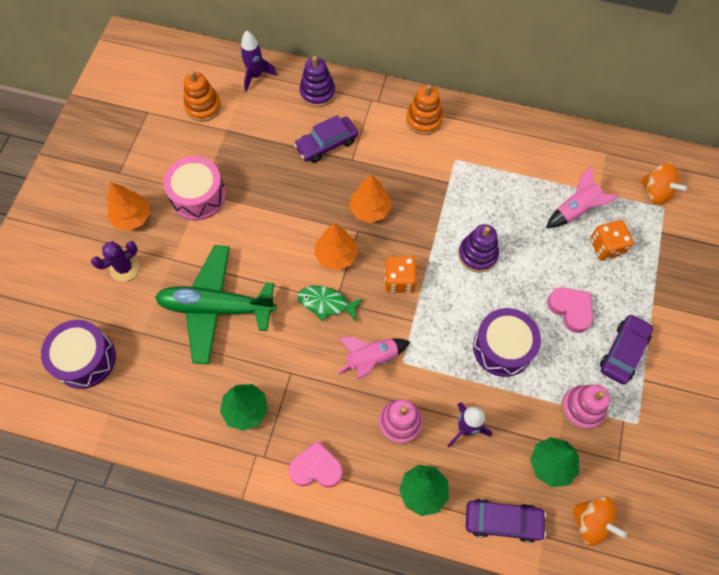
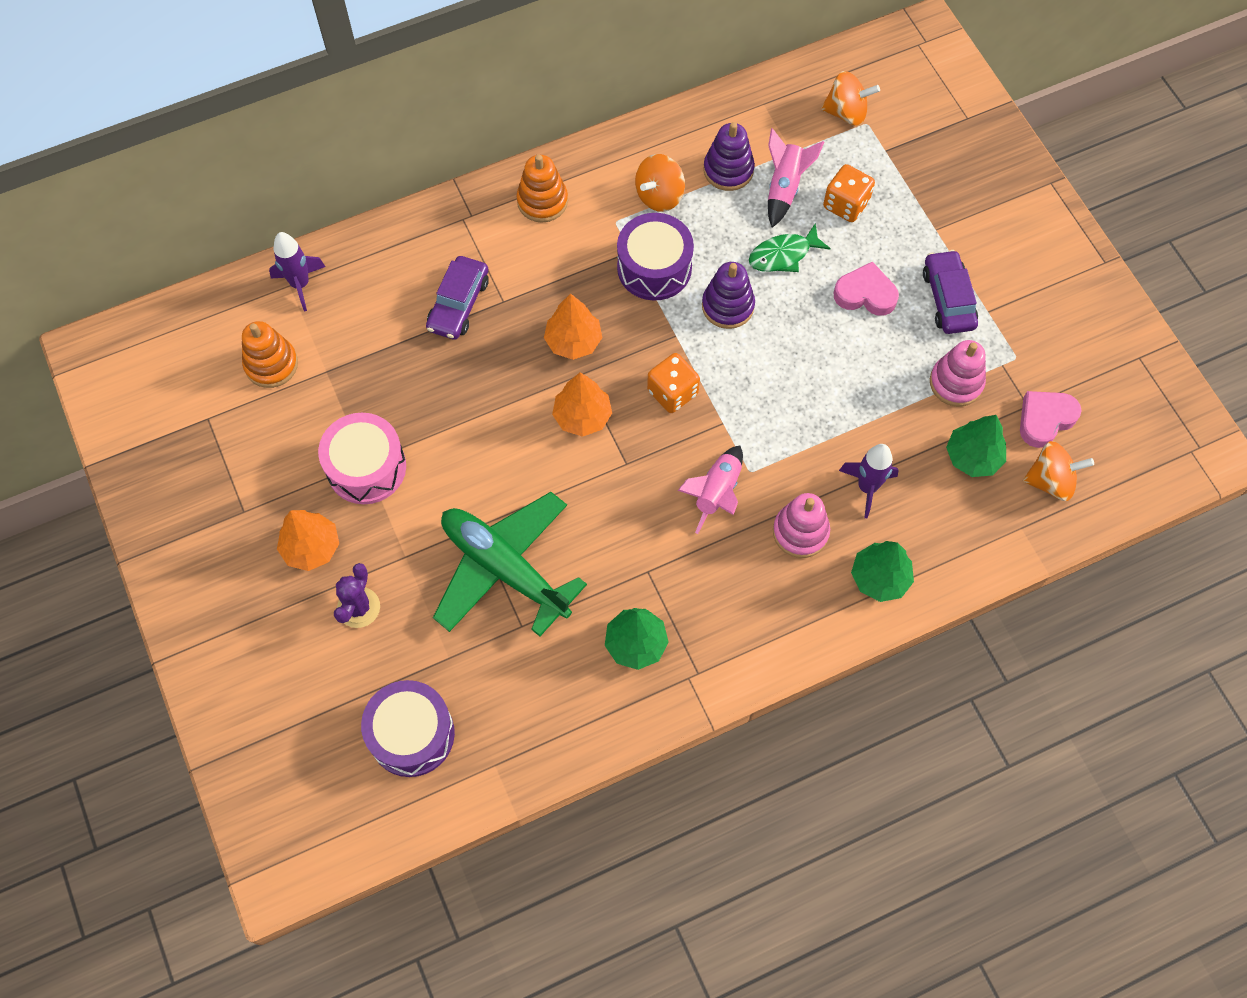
camera: 40 degrees left, 0 degrees up
green plane [155,245,276,365] -> green plane turned 75 degrees clockwise [433,492,587,637]
pink heart [288,440,343,488] -> pink heart moved to [1020,391,1082,448]
green fish [298,286,363,321] -> green fish moved to [749,223,831,272]
purple stacking toy [299,56,335,107] -> purple stacking toy moved to [704,122,755,191]
purple car [466,499,546,543] -> none
purple drum [473,308,541,377] -> purple drum moved to [617,213,694,301]
none -> orange spinning top [635,154,685,212]

